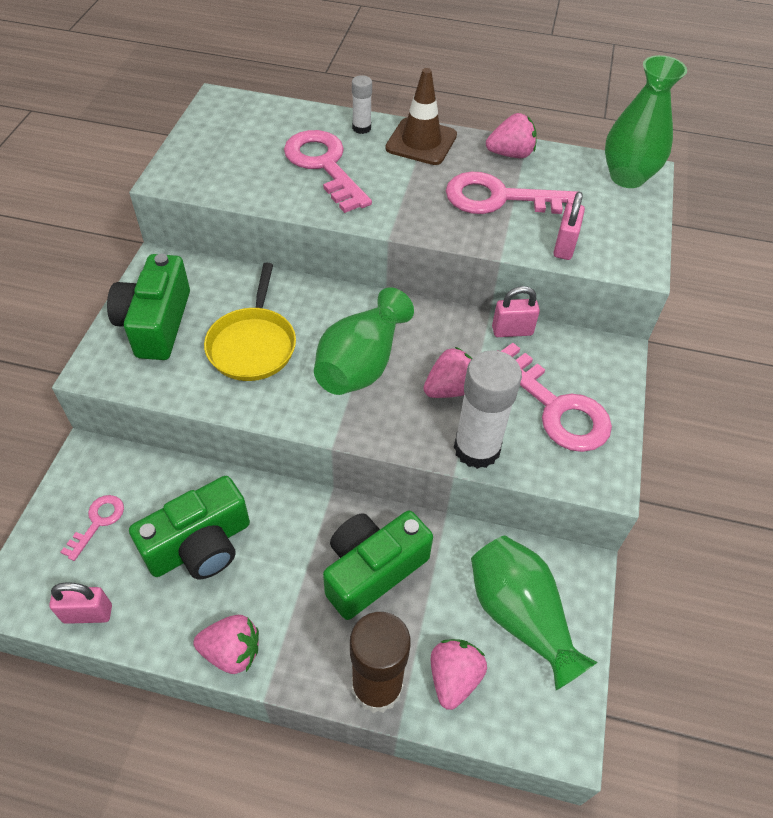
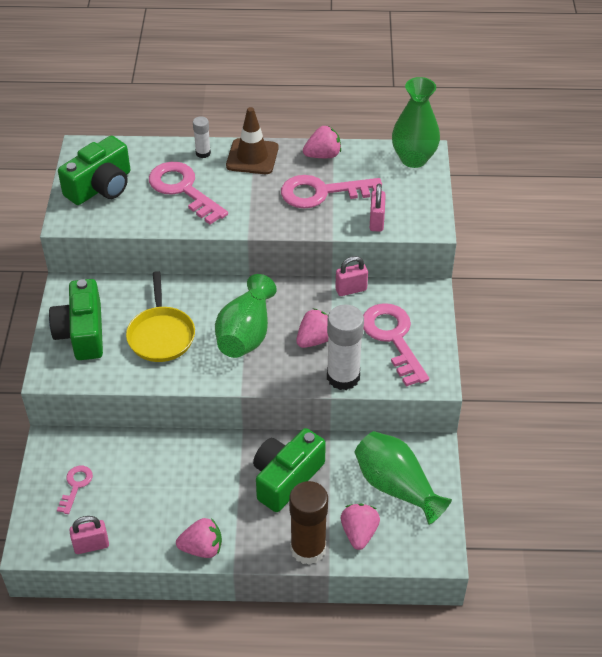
camera: 10 degrees left, 5 degrees down
green camera [129,476,250,579] -> green camera moved to [58,136,130,205]
pink key [497,343,612,452] -> pink key turned 150 degrees counterclockwise [363,303,429,387]

